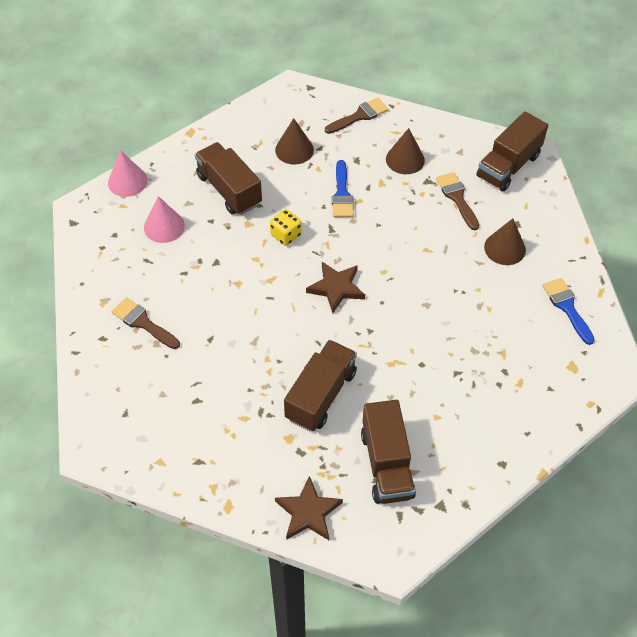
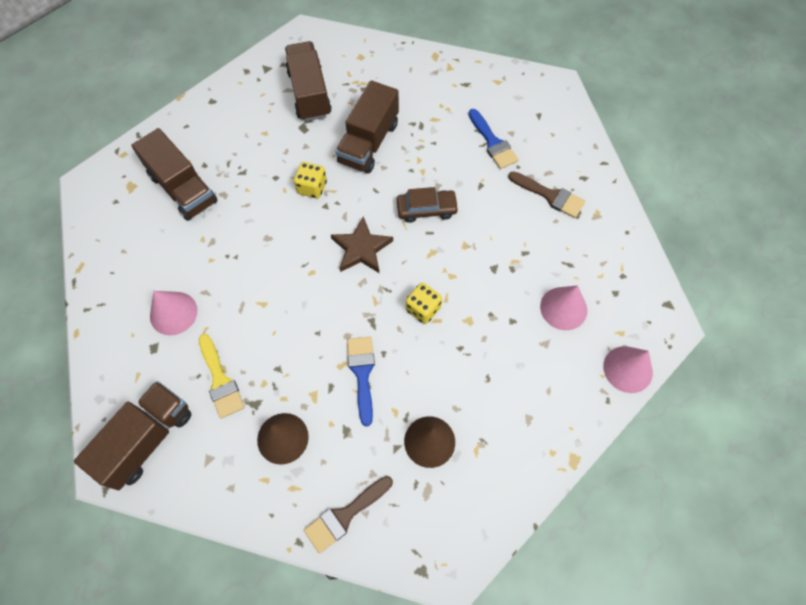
camera: 175 degrees right, 10 degrees up
brown truck [195,142,262,215] -> brown truck moved to [131,128,218,221]
brown star [275,476,343,540] -> none
brown brush [436,172,479,230] -> yellow brush [199,334,245,419]
brown cone [484,218,526,265] -> pink cone [150,291,197,335]
blue brush [542,278,595,345] -> blue brush moved to [468,109,519,169]
none -> yellow dice [294,162,327,198]
none -> brown car [397,187,459,223]

